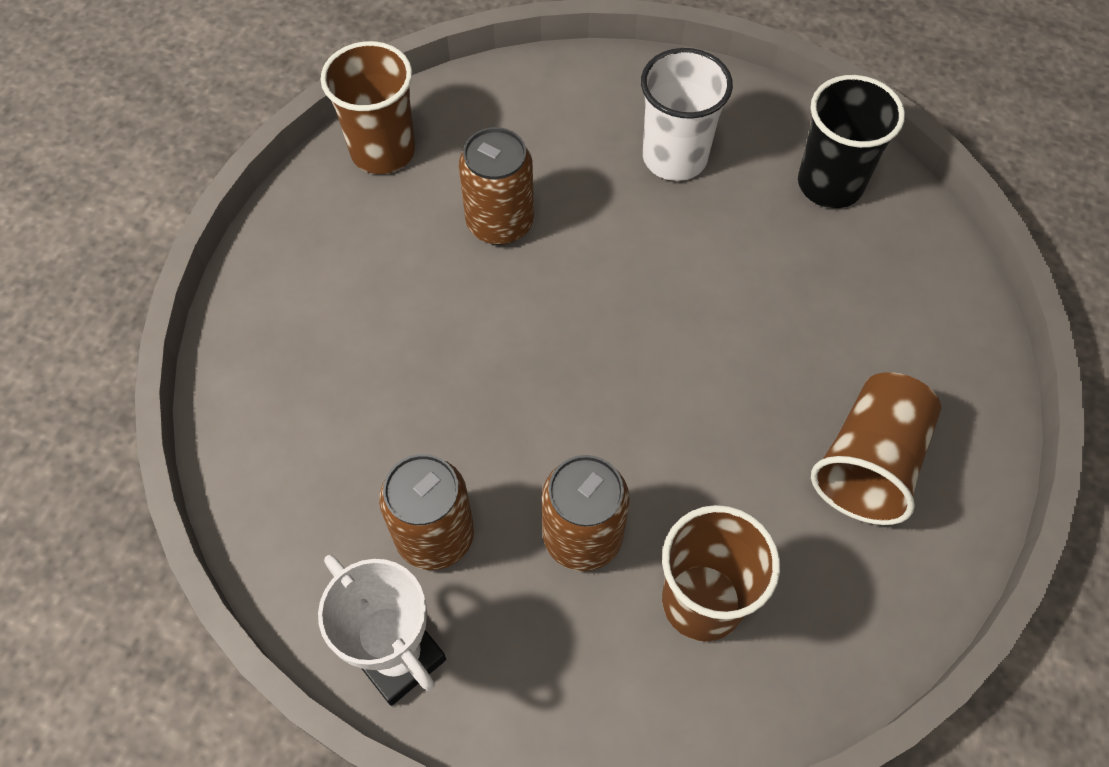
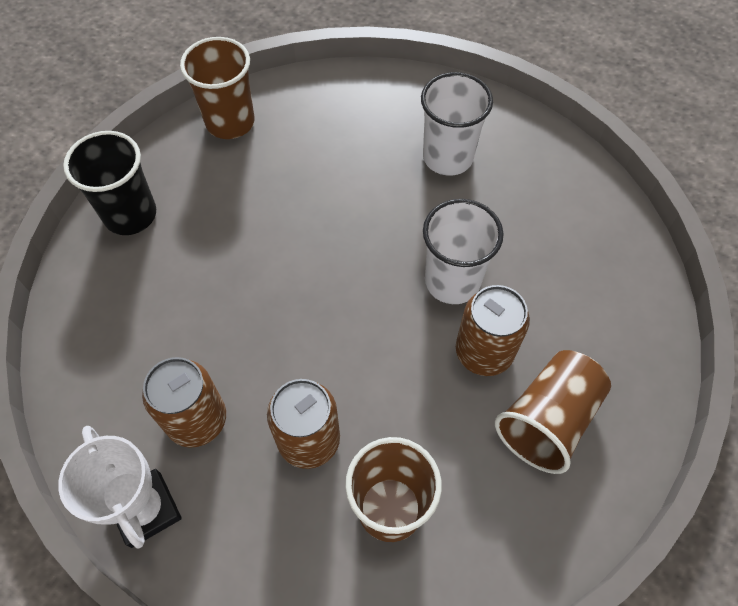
camera: 10 degrees right, 0 degrees up
brown can [459,127,534,245] -> brown can moved to [456,285,530,376]
black cup [798,75,905,208] -> black cup moved to [63,131,156,235]
none -> white cup [423,199,504,304]

